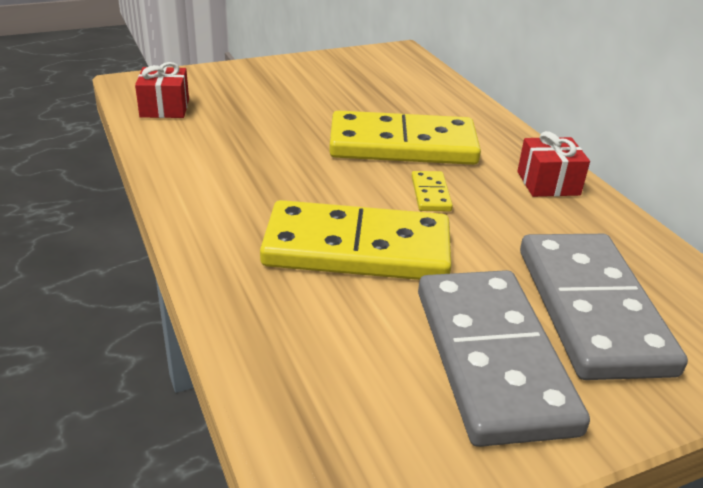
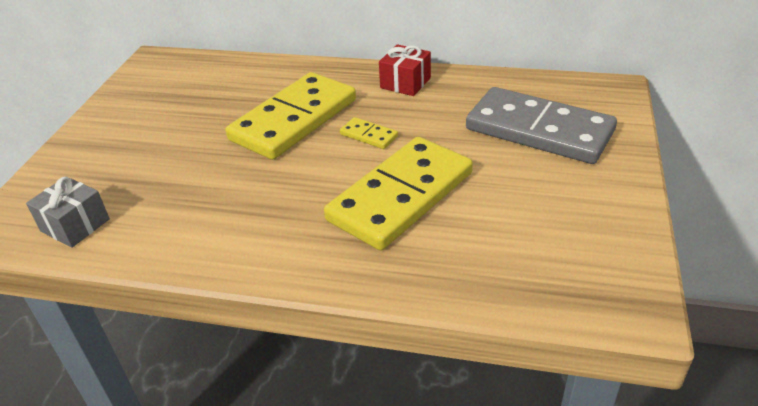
camera: 50 degrees left, 5 degrees up
red gift [135,62,189,118] -> grey gift [26,176,110,248]
grey domino [418,270,590,447] -> none

